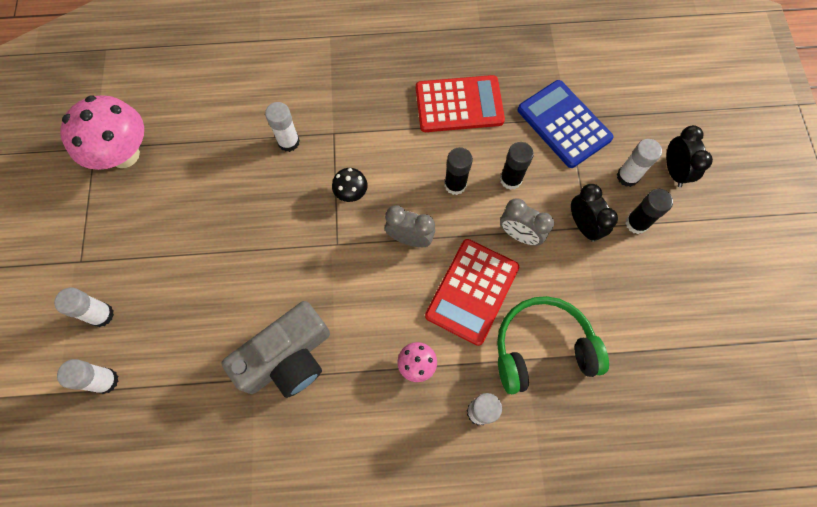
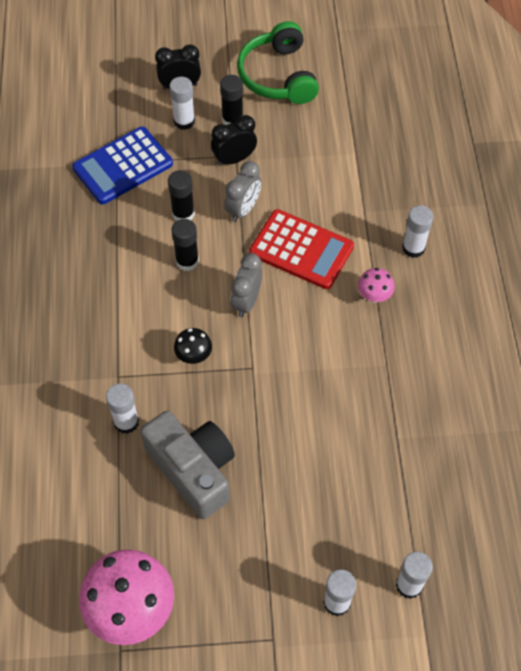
camera: 90 degrees left, 10 degrees down
grey camera [221,301,330,398] -> grey camera moved to [140,411,235,519]
red calculator [416,75,505,132] -> none
green headphones [497,296,609,394] -> green headphones moved to [237,21,319,104]

